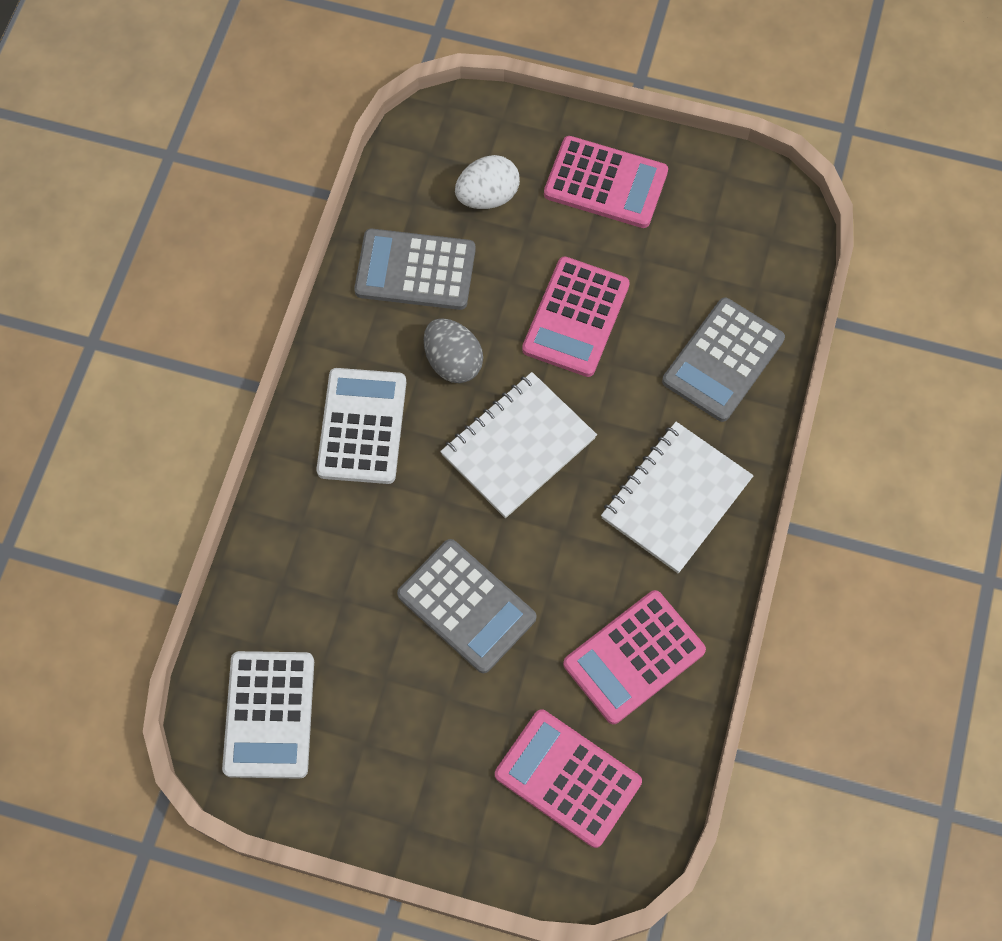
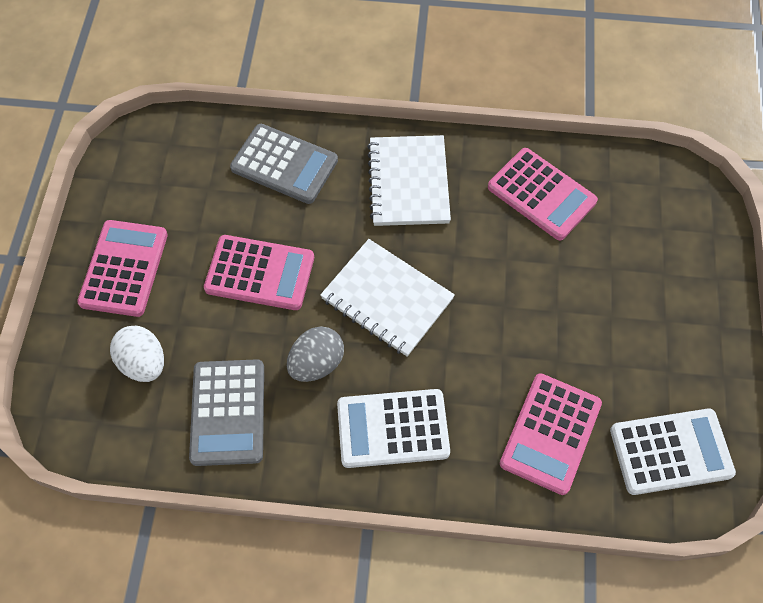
camera: 100 degrees left, 5 degrees down
grey calculator [397,539,536,673] -> none
pink calculator [495,710,642,848] -> pink calculator moved to [500,373,602,495]
white notebook [601,422,754,573] -> white notebook turned 60 degrees clockwise [367,135,451,226]

